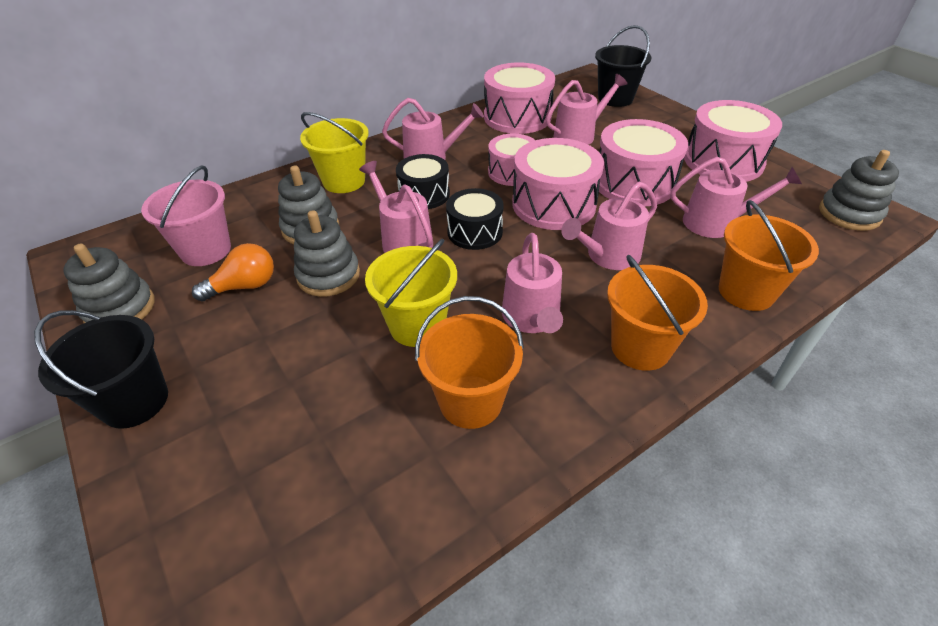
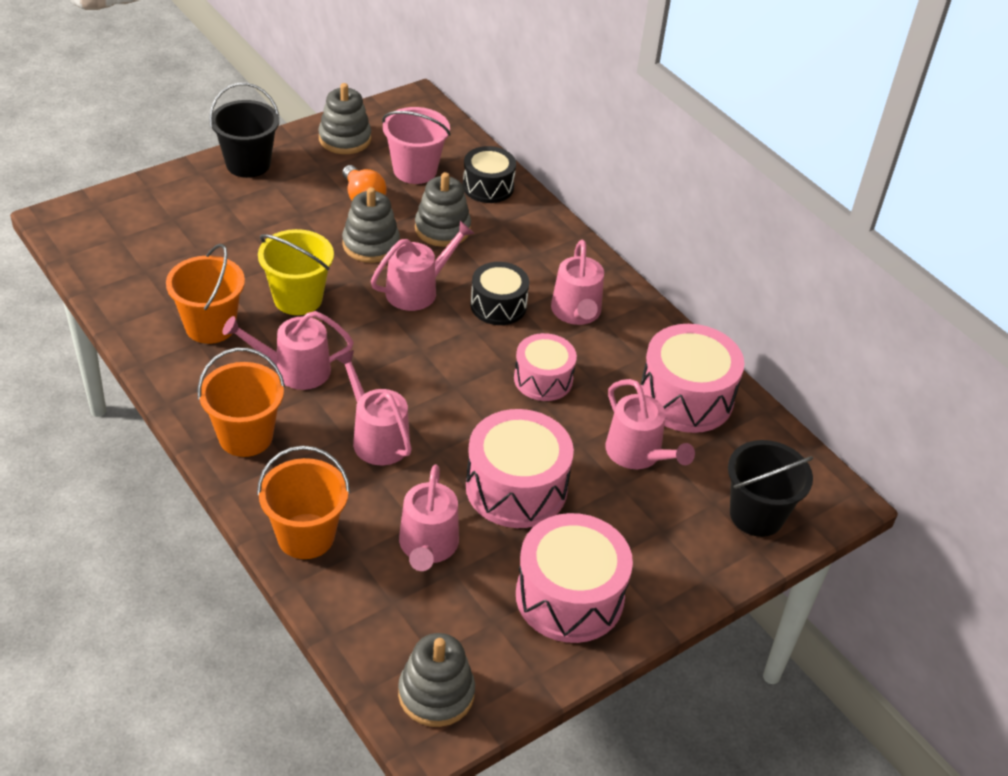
camera: 85 degrees right, 0 degrees up
yellow bucket [300,112,369,193] -> none
black drum [446,188,504,250] -> black drum moved to [463,146,516,203]
pink drum [512,138,604,230] -> none

